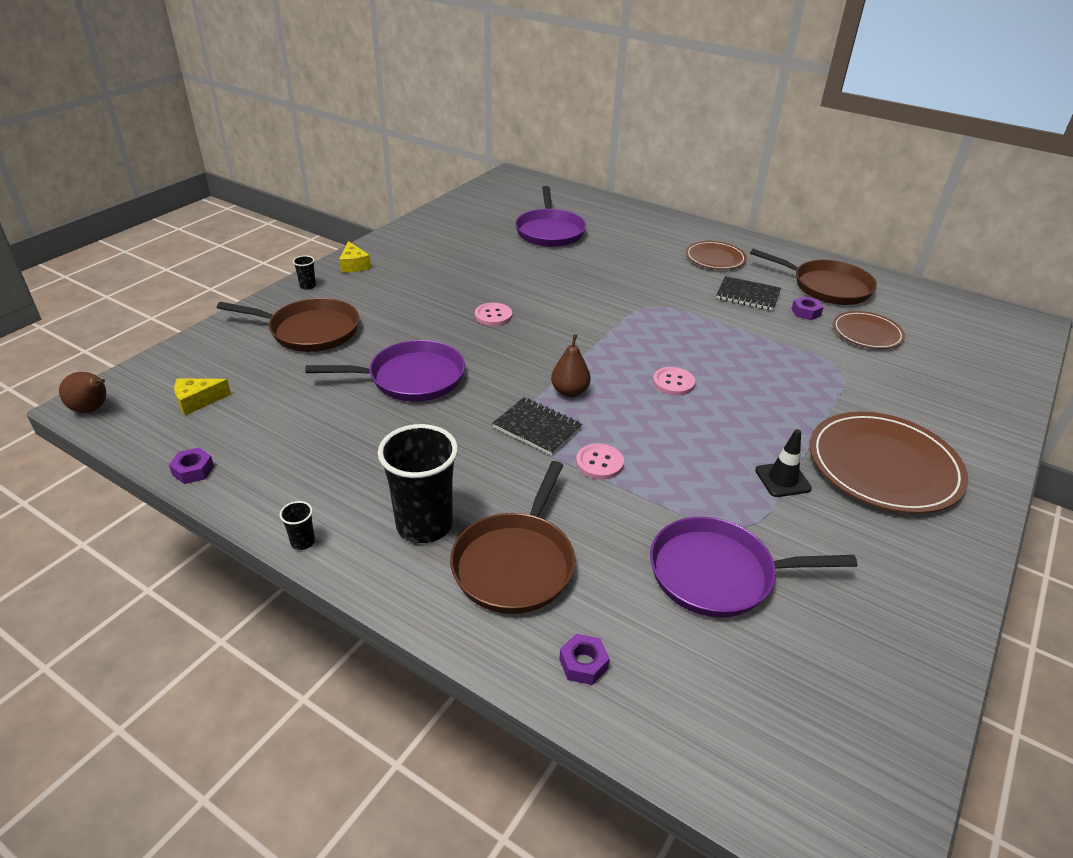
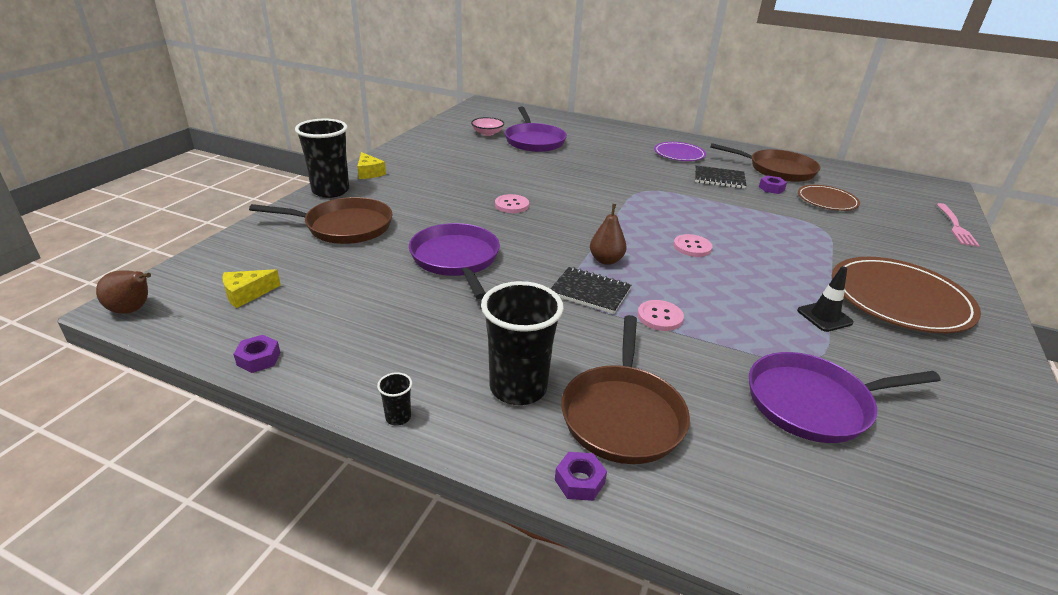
camera: 10 degrees left, 5 degrees down
black cup [293,255,316,290] -> black cup [295,119,349,198], size x2.43
purple pan [305,340,465,402] -> purple pan turned 90 degrees counterclockwise [409,223,500,299]
purple nut [559,634,610,685] -> purple nut moved to [555,452,607,501]
brown plate [686,241,747,270] -> purple plate [654,142,706,161]
none -> pink bowl [471,117,504,136]
none -> pink fork [936,203,980,247]

